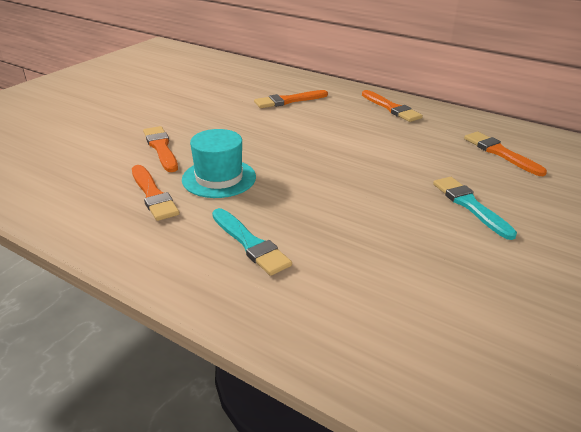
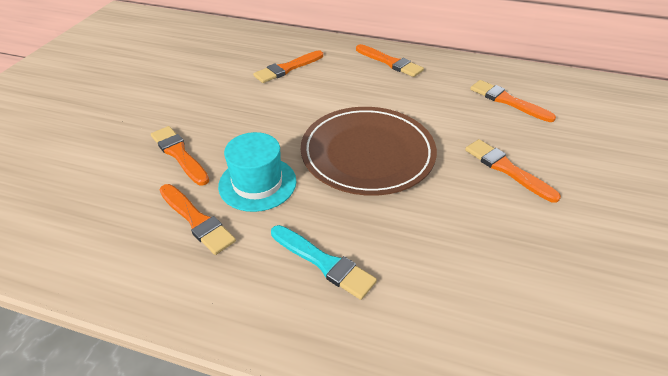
camera: 15 degrees left, 10 degrees up
turquoise brush [433,177,517,240] -> orange brush [465,139,561,203]
none -> brown plate [301,107,437,196]

